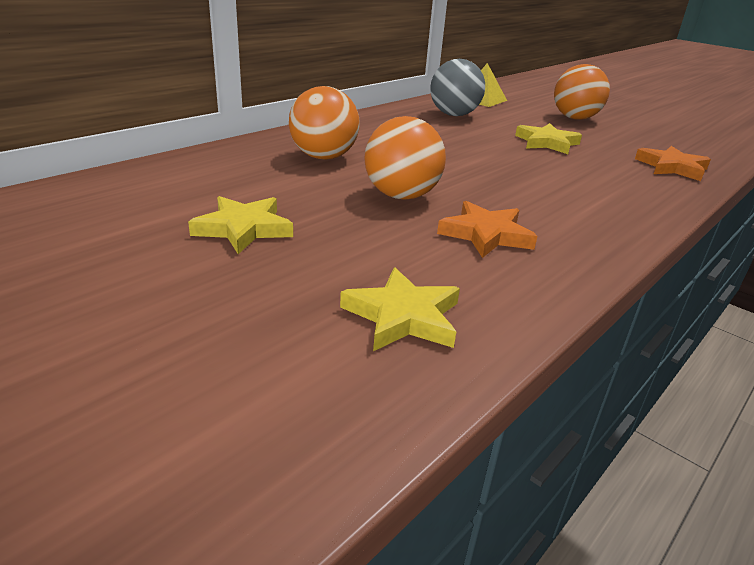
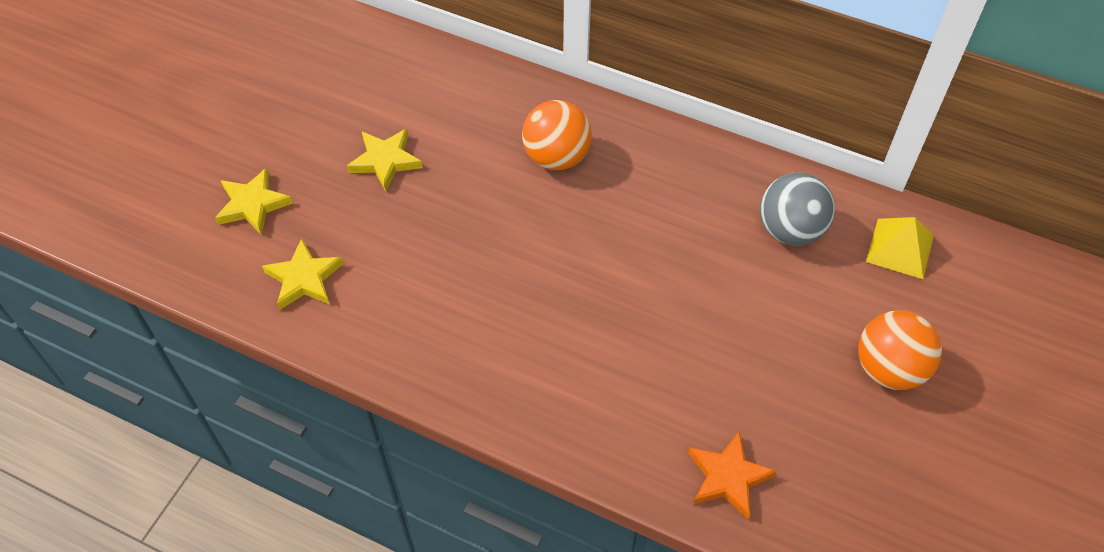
camera: 75 degrees right, 25 degrees up
orange ball [364,116,446,200] -> none
orange star [437,201,537,258] -> none
yellow star [515,123,582,154] -> yellow star moved to [215,168,293,235]

